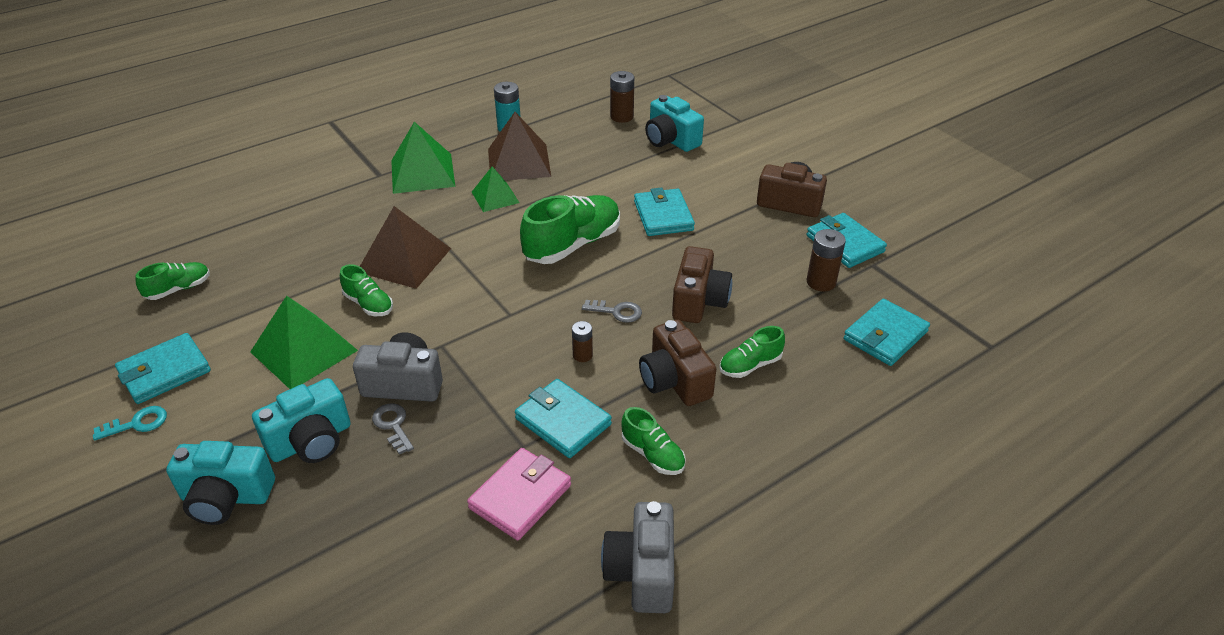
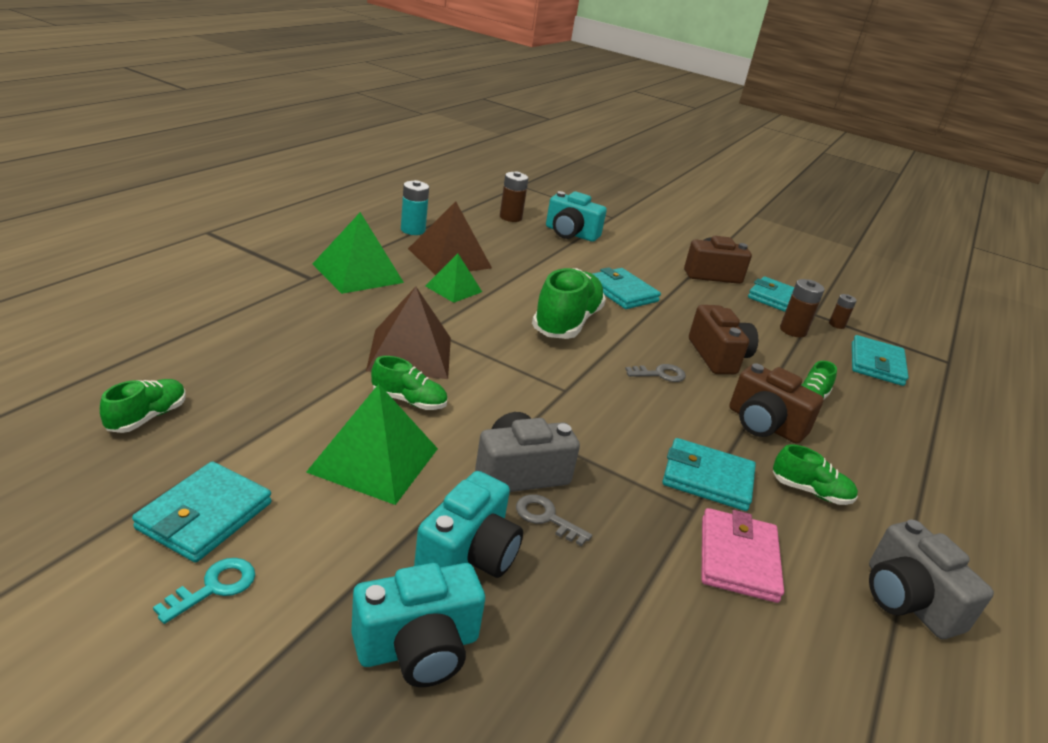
camera: 30 degrees left, 10 degrees down
brown battery [572,321,593,362] -> brown battery moved to [829,294,857,329]

